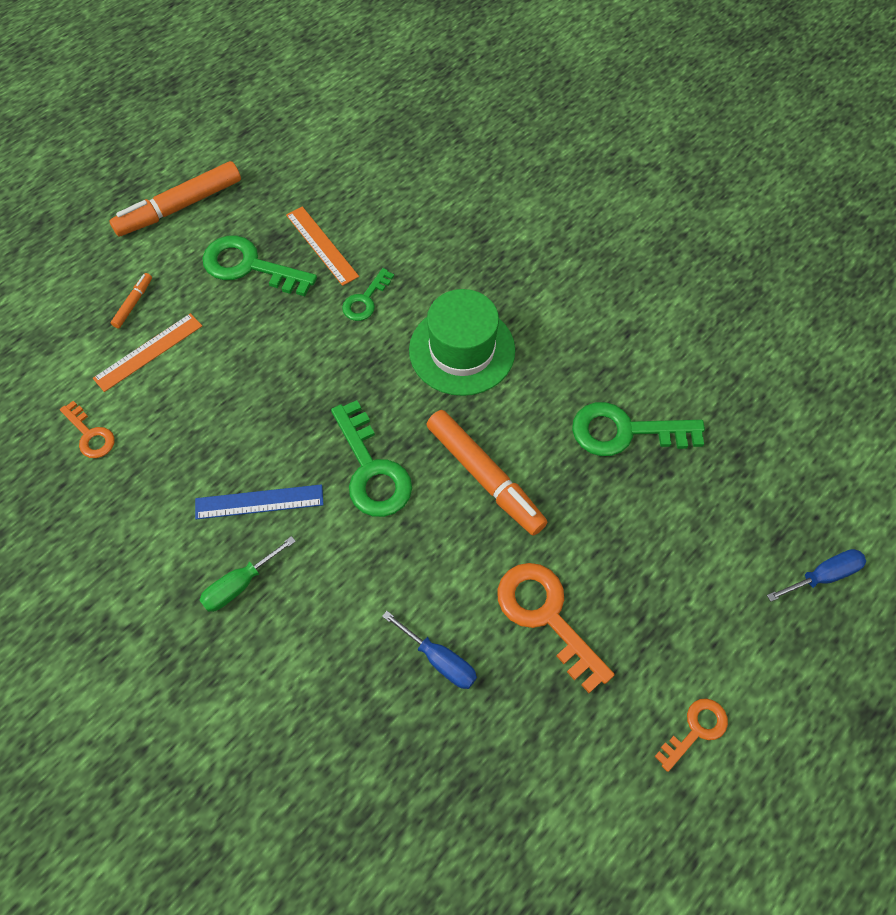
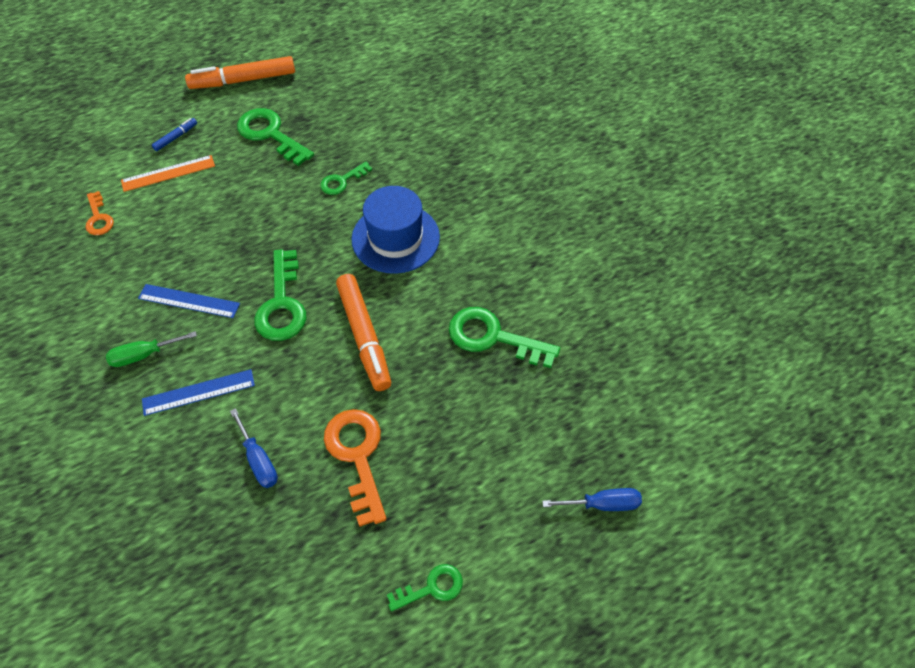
camera: 20 degrees right, 5 degrees down
orange marker [111,273,152,328] -> blue marker [152,118,197,151]
orange ruler [286,206,359,286] -> none
green hat [409,289,515,396] -> blue hat [351,186,440,274]
orange key [655,698,728,772] -> green key [387,564,463,612]
none -> blue ruler [142,369,255,416]

